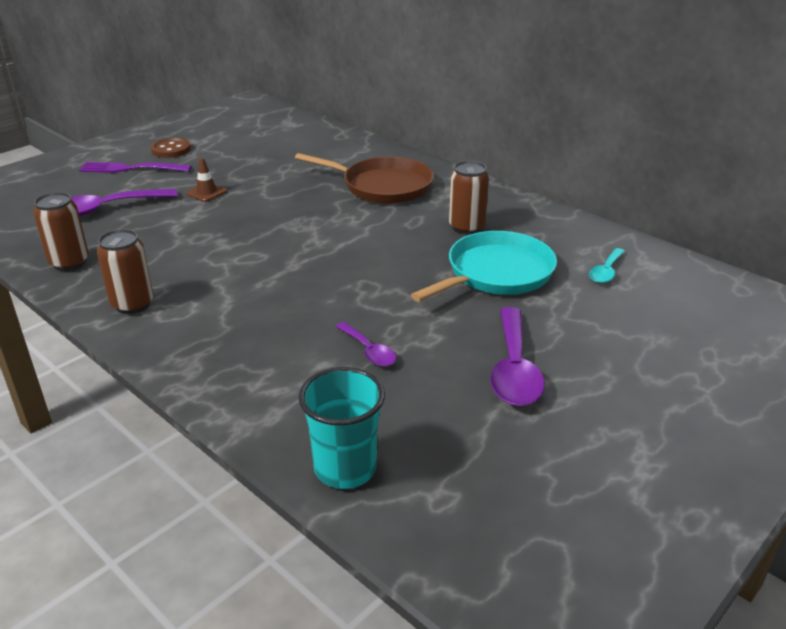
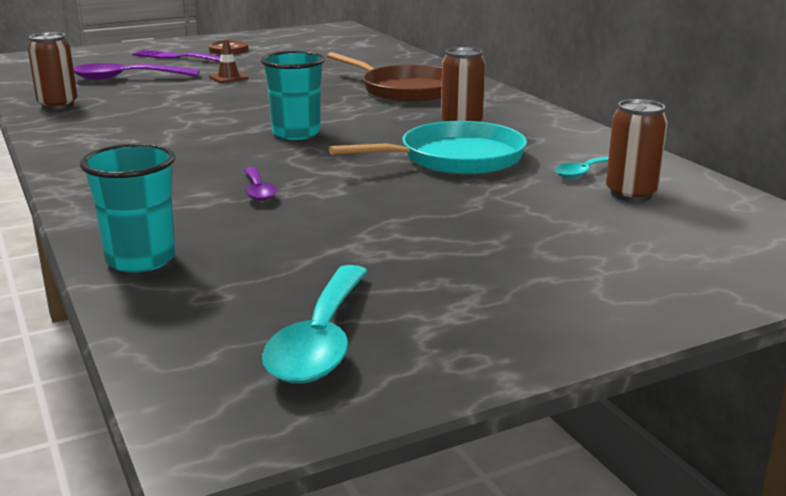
camera: 20 degrees right, 10 degrees down
brown can [97,229,153,314] -> brown can moved to [606,99,668,202]
purple spoon [490,307,545,406] -> none
none -> turquoise cup [261,51,325,140]
none -> turquoise spoon [262,265,368,384]

